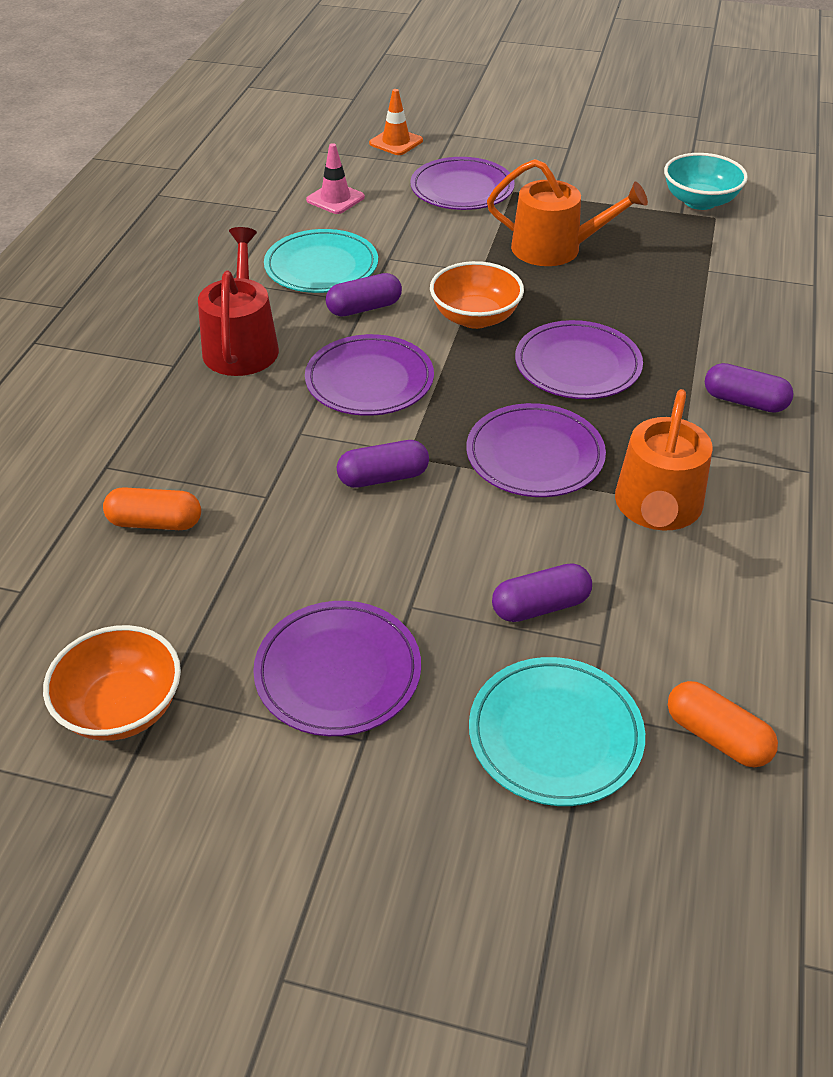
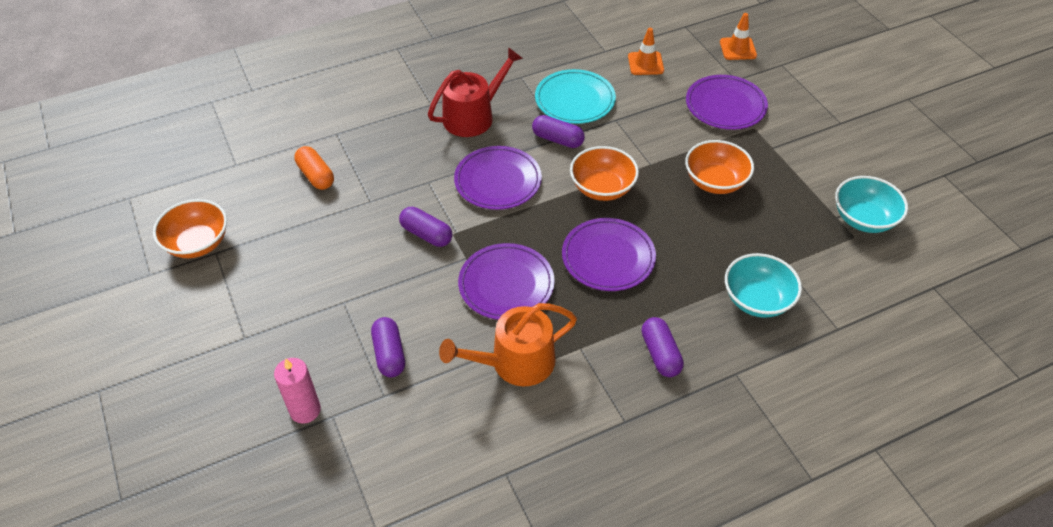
camera: 50 degrees right, 5 degrees up
purple plate [253,601,421,736] -> none
pink traffic cone [306,143,365,214] -> orange traffic cone [628,28,664,75]
turquoise plate [469,657,645,806] -> pink candle [274,358,321,424]
orange watering can [487,159,648,266] -> orange bowl [685,140,754,194]
purple capsule [492,563,592,622] -> purple capsule turned 45 degrees clockwise [371,317,405,377]
orange capsule [668,681,778,767] -> none
none -> turquoise bowl [725,253,802,318]

